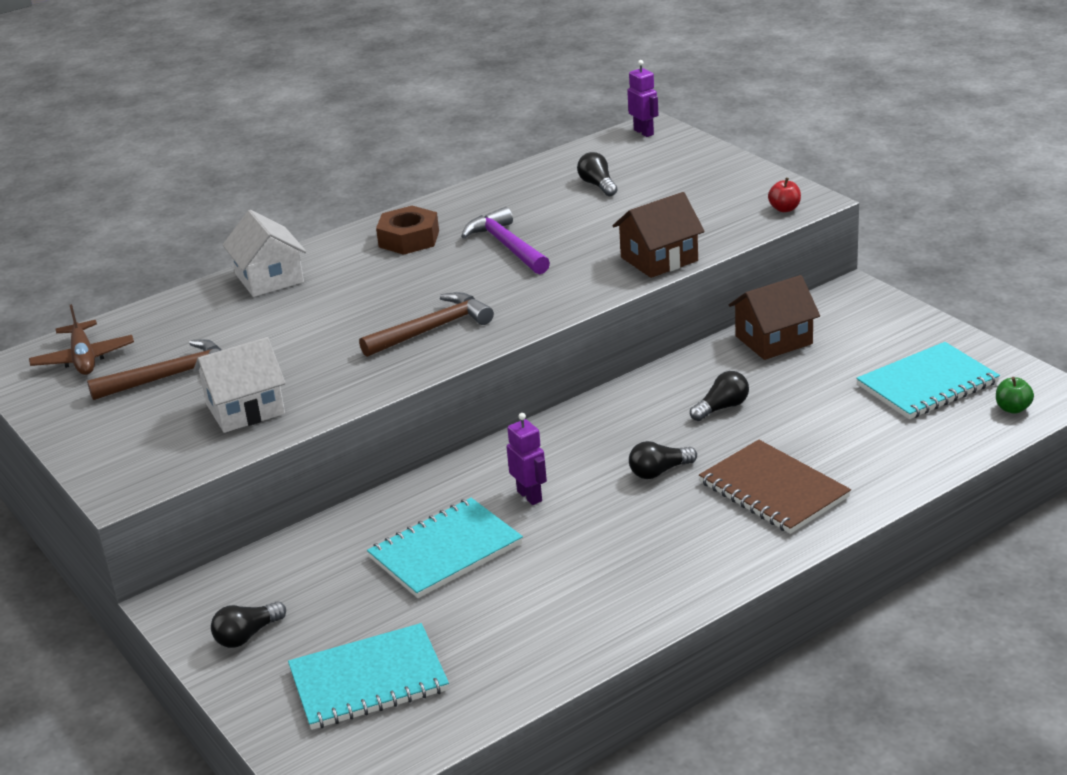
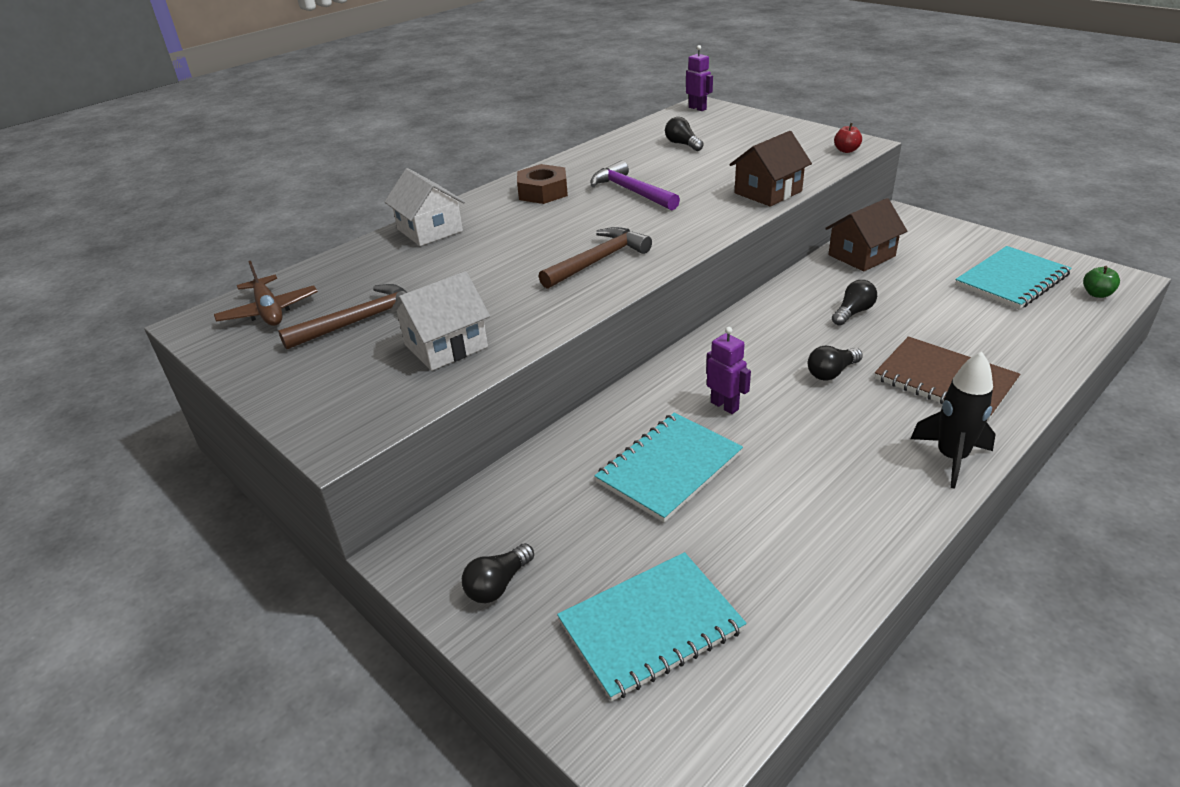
camera: 10 degrees left, 5 degrees up
none -> black rocket [911,352,996,488]

